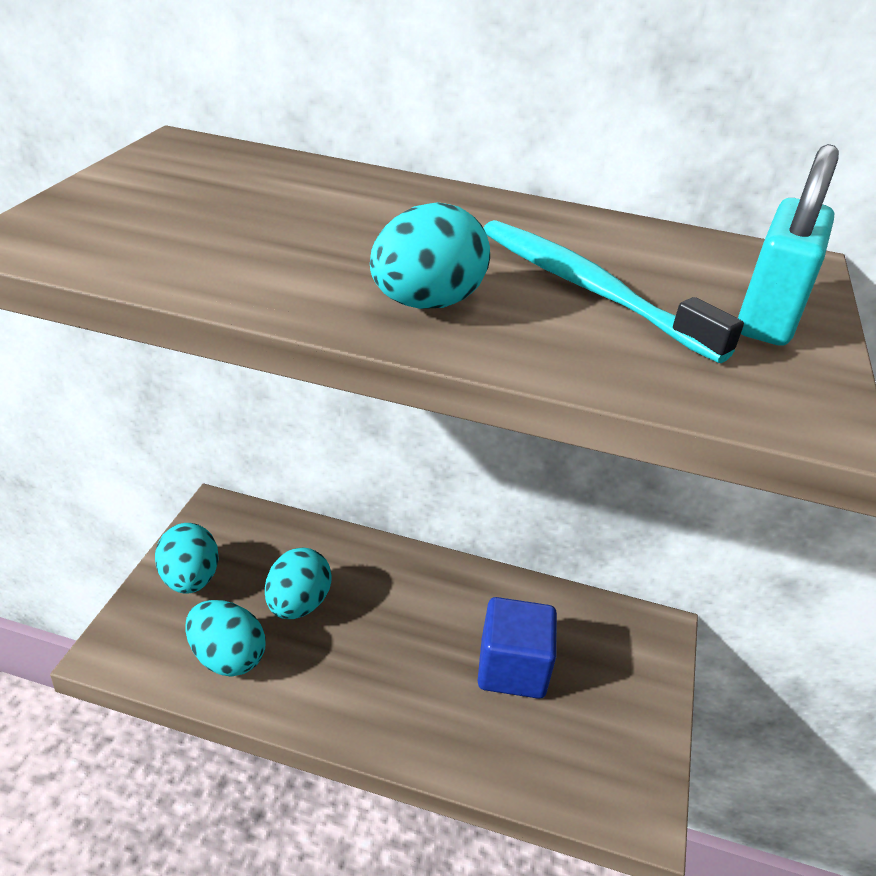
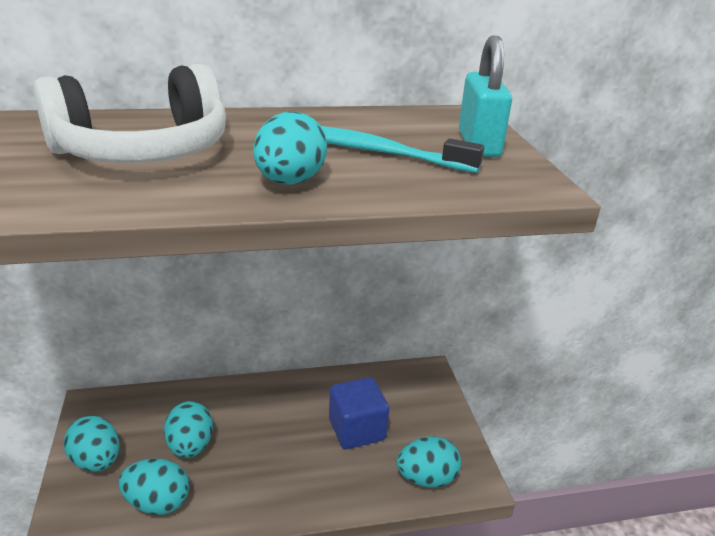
camera: 25 degrees left, 5 degrees down
none -> white headphones [33,64,226,163]
none -> turquoise egg [397,436,461,488]

